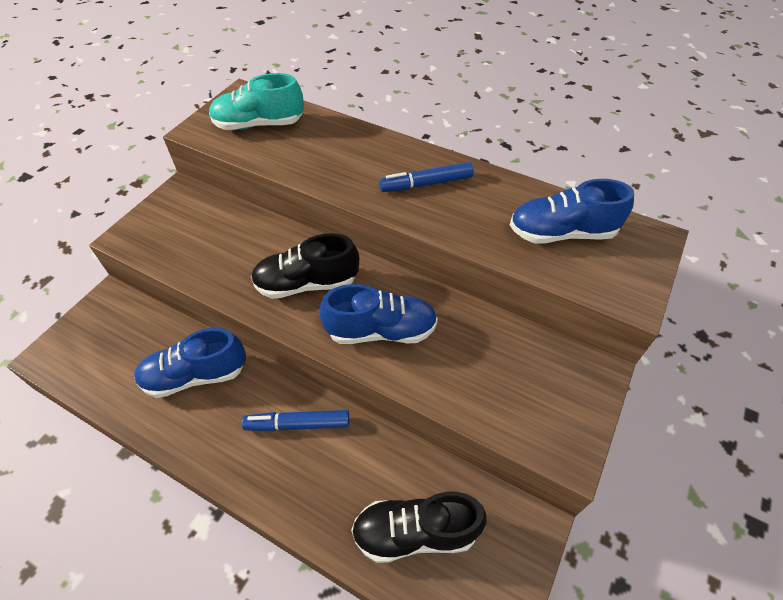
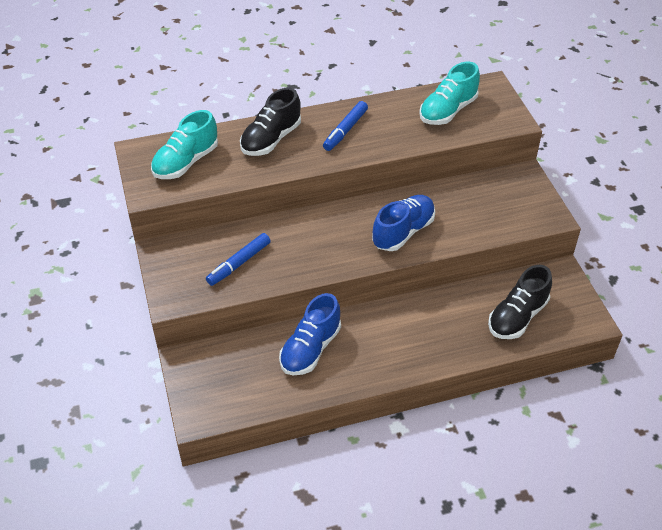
camera: 45 degrees left, 5 degrees down
blue marker [242,410,349,431] -> blue marker moved to [206,233,271,286]
black shoe [251,233,359,299] -> black shoe moved to [240,88,301,156]
blue shoe [510,179,634,243] -> turquoise shoe [419,62,480,125]

